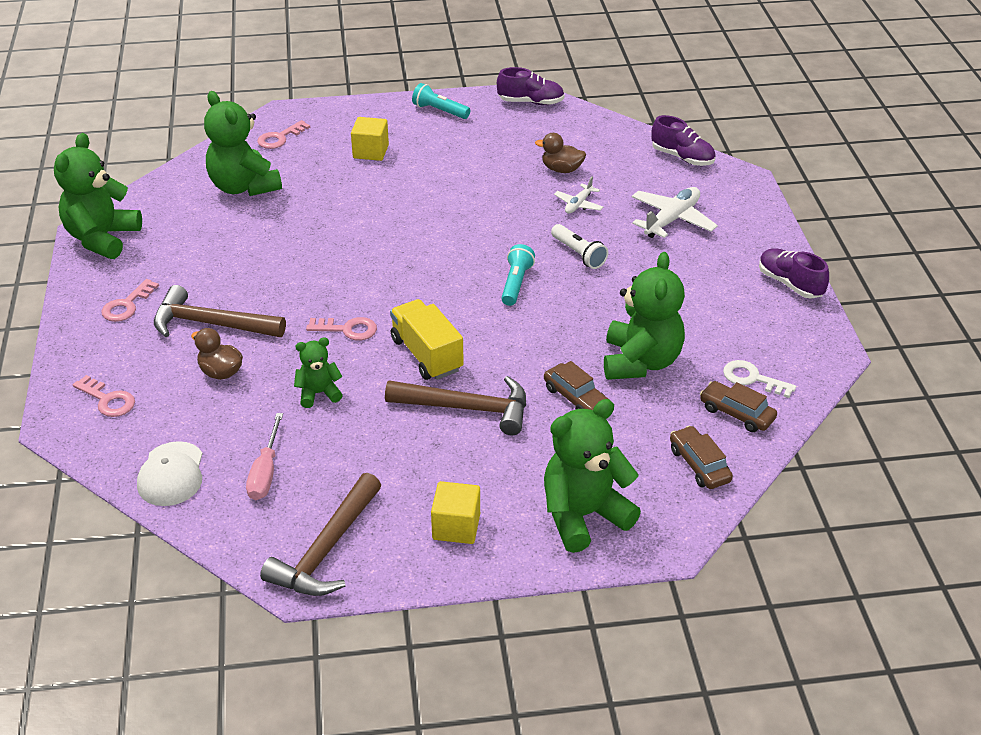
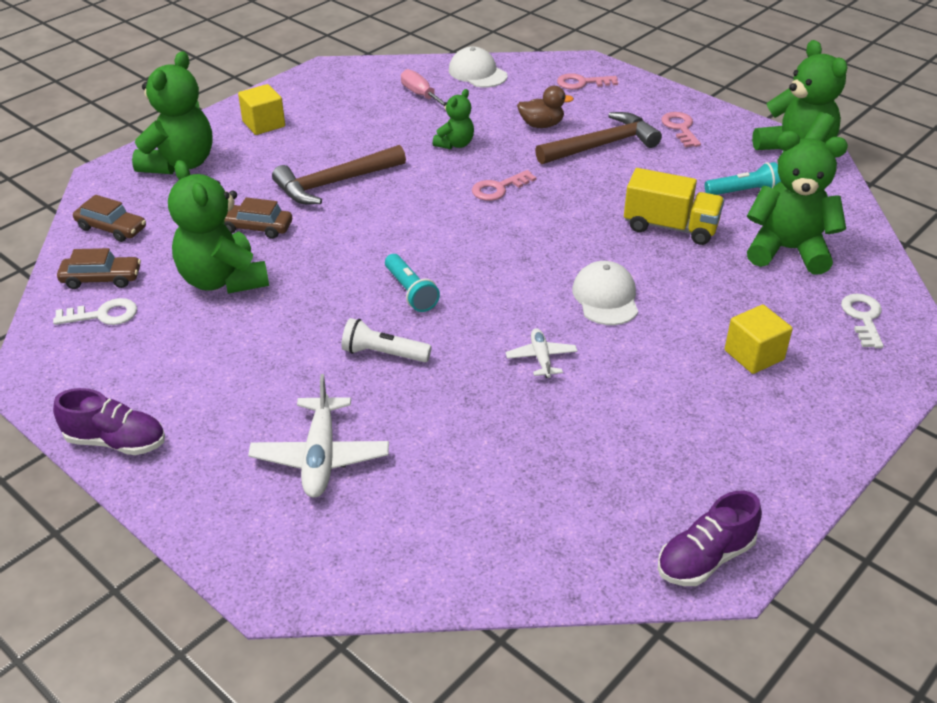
camera: 140 degrees right, 0 degrees up
pink key [257,120,310,149] -> white key [841,294,884,348]
brown hammer [260,473,381,596] -> none
yellow truck [390,299,464,380] -> yellow truck moved to [624,168,724,245]
turquoise flashlight [412,83,470,119] -> turquoise flashlight moved to [705,162,781,195]
brown duck [535,133,586,173] -> none
white plane [554,176,603,214] -> white plane moved to [506,328,577,378]
purple shoe [651,115,716,166] -> none
none -> white cap [572,261,638,325]

